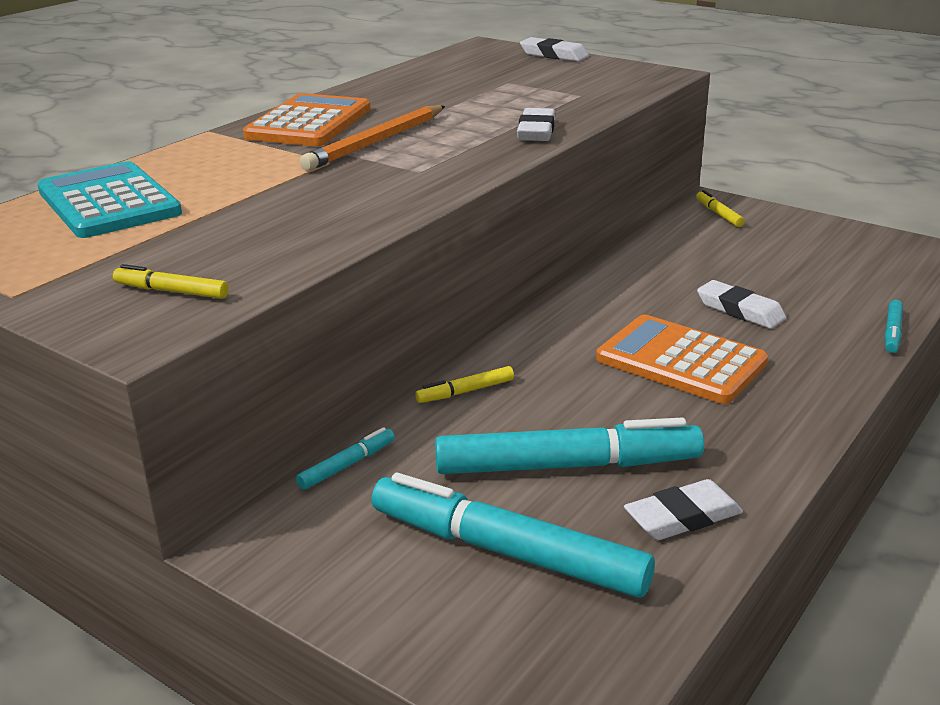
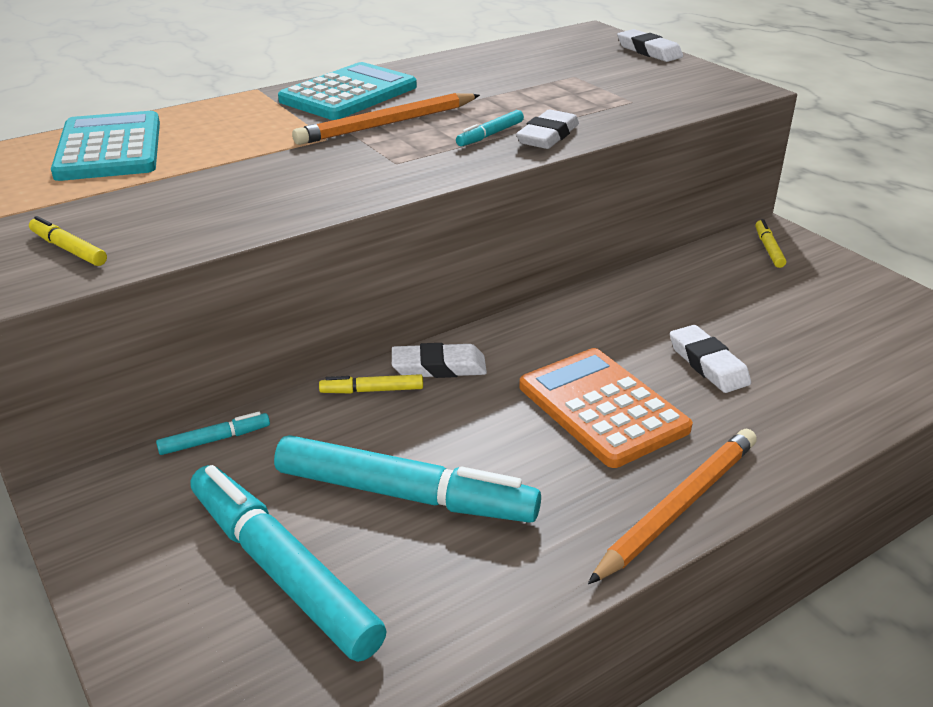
camera: 20 degrees right, 5 degrees up
orange calculator [243,93,371,146] -> turquoise calculator [278,62,417,120]
white eraser [624,479,743,540] -> white eraser moved to [392,343,487,378]
turquoise marker [885,300,903,353] -> turquoise marker moved to [456,110,524,146]
none -> orange pencil [588,429,757,584]

